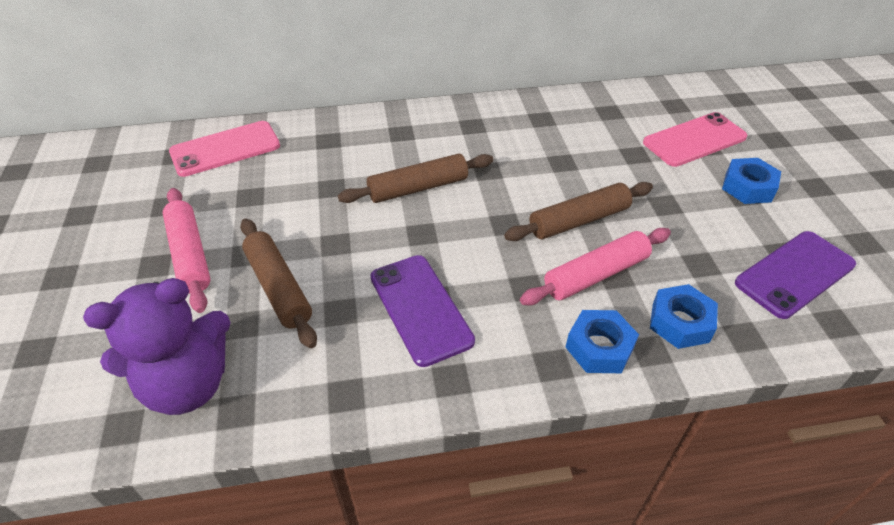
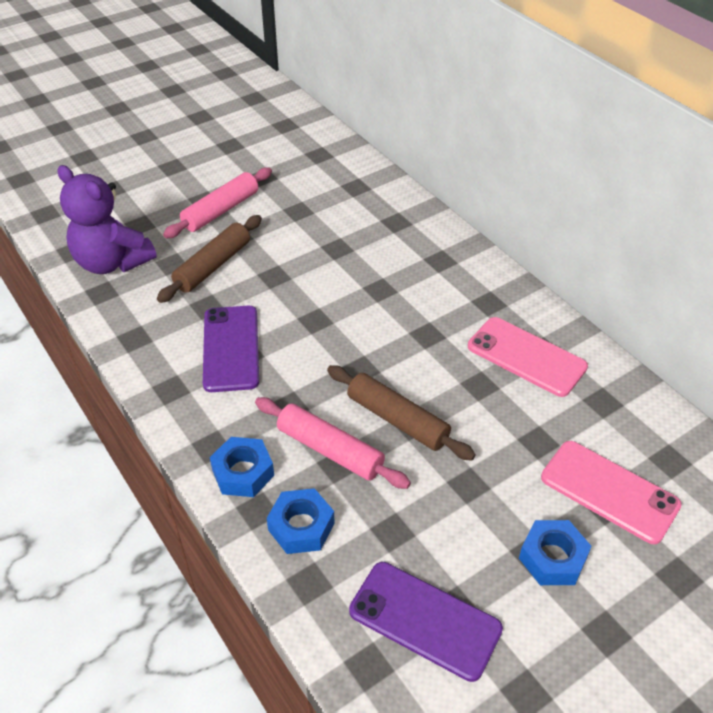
camera: 65 degrees right, 0 degrees up
pink phone [169,121,280,177] -> pink phone moved to [468,317,588,397]
brown rolling pin [338,154,493,203] -> none
purple phone [370,255,475,367] -> purple phone turned 45 degrees counterclockwise [203,306,259,392]

